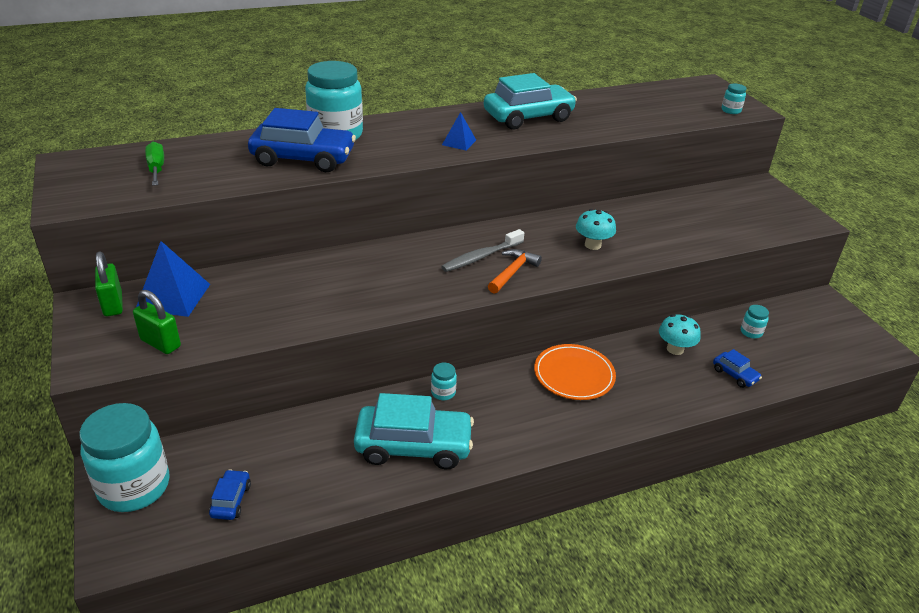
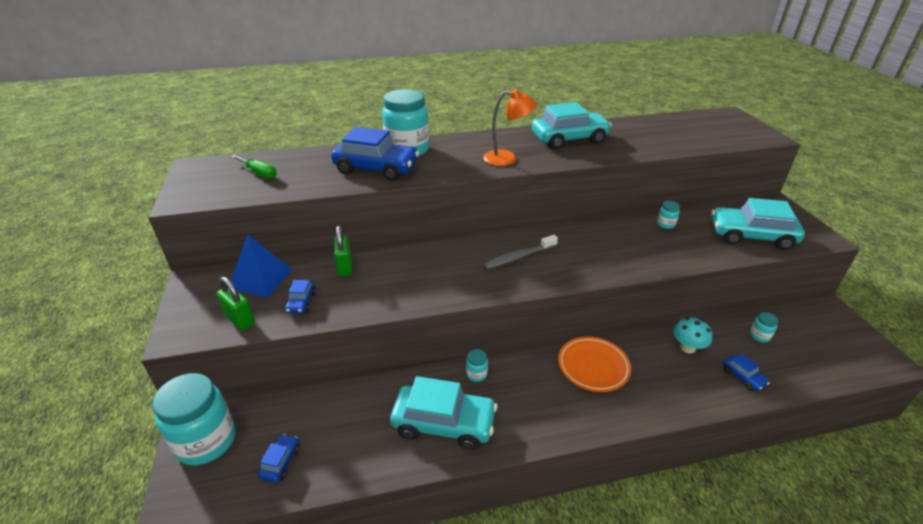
camera: 10 degrees right, 0 degrees up
green padlock [95,252,123,316] -> green padlock moved to [334,226,353,277]
green screwdriver [145,142,164,186] -> green screwdriver turned 135 degrees clockwise [231,155,277,179]
blue pyramid [442,112,476,151] -> orange lamp [483,89,537,166]
orange hammer [488,249,542,294] -> none
turquoise mushroom [576,209,616,250] -> none
turquoise jar [722,84,746,114] -> turquoise jar moved to [657,201,680,229]
none -> blue car [285,280,316,314]
none -> turquoise car [711,198,805,250]

